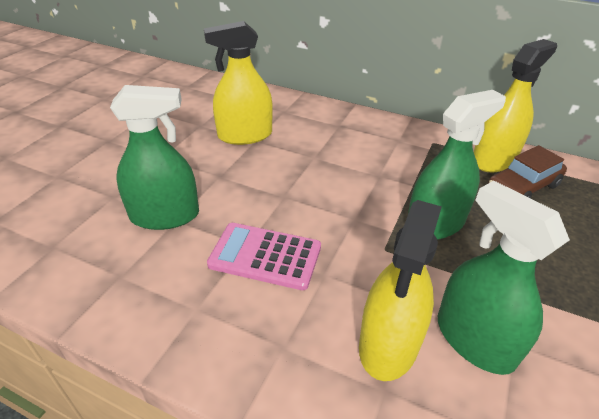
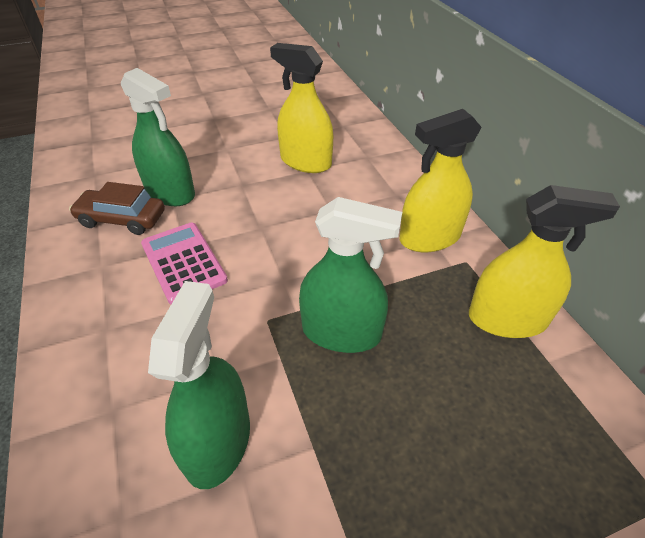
camera: 45 degrees right, 5 degrees up
yellow spray bottle [359,200,442,381] -> yellow spray bottle moved to [399,109,482,252]
brown car [488,145,567,198] -> brown car moved to [69,182,165,235]

